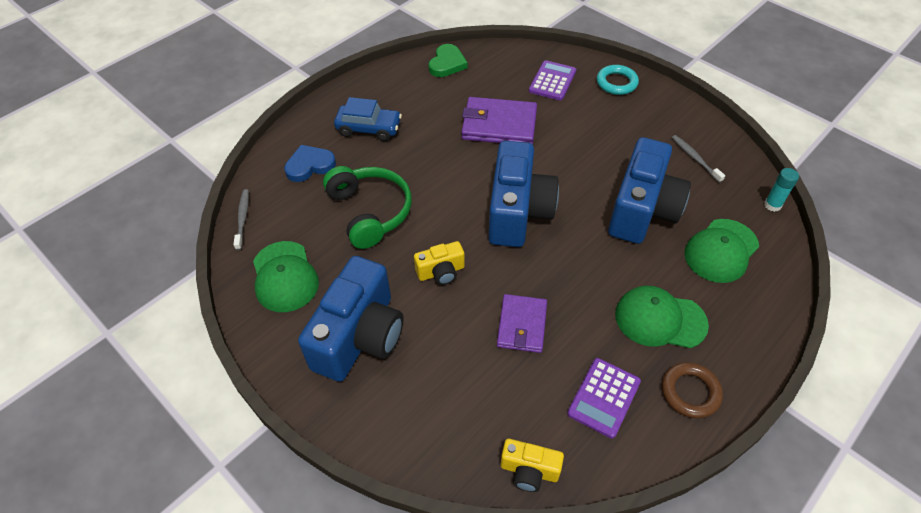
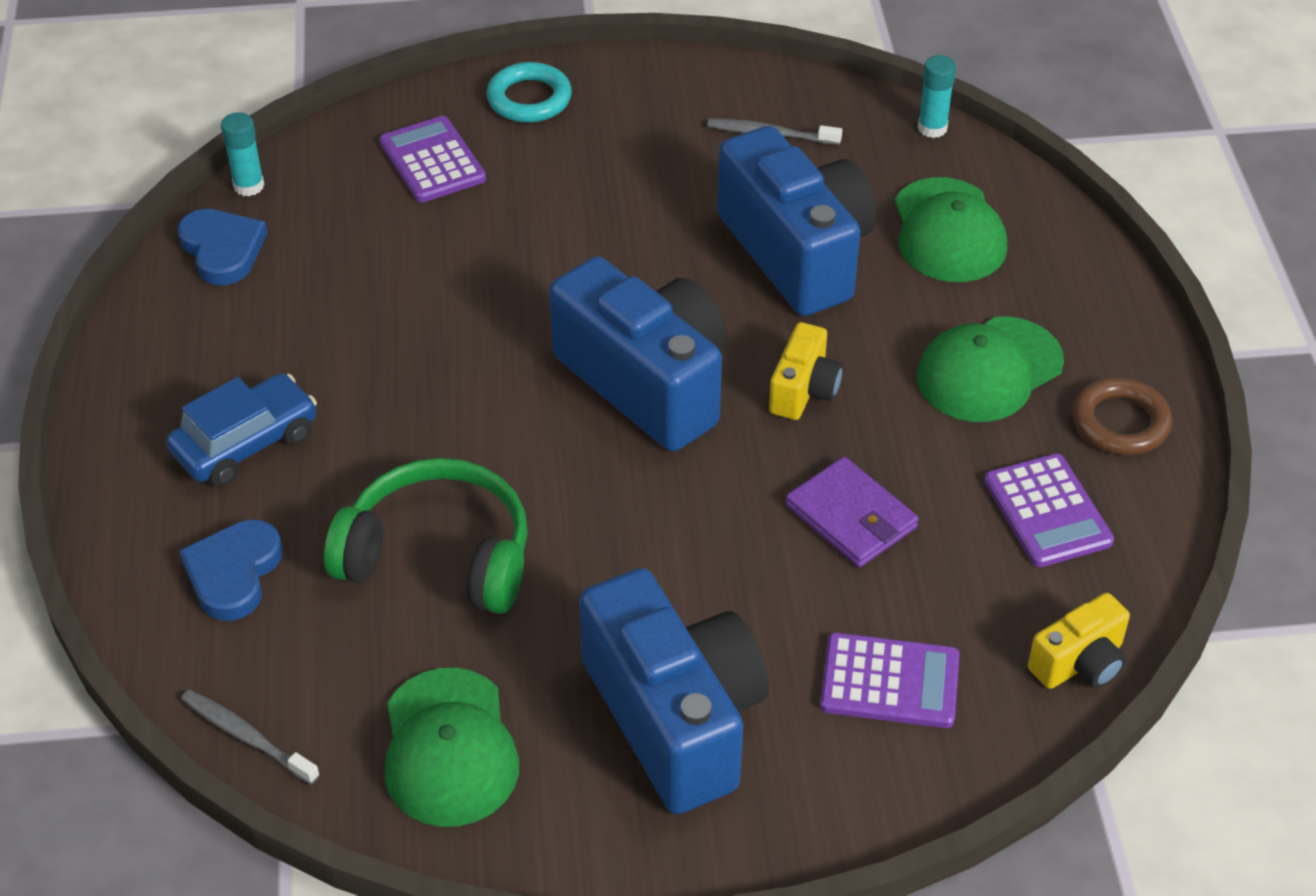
camera: 50 degrees left, 5 degrees down
green cap [253,241,319,312] -> green cap turned 60 degrees clockwise [384,668,519,827]
yellow camera [414,241,465,285] -> yellow camera moved to [769,322,843,420]
green heart [428,44,468,77] -> blue heart [177,209,267,285]
purple wallet [461,97,537,144] -> none
none -> turquoise glue stick [221,112,264,196]
none -> purple calculator [820,633,960,728]

